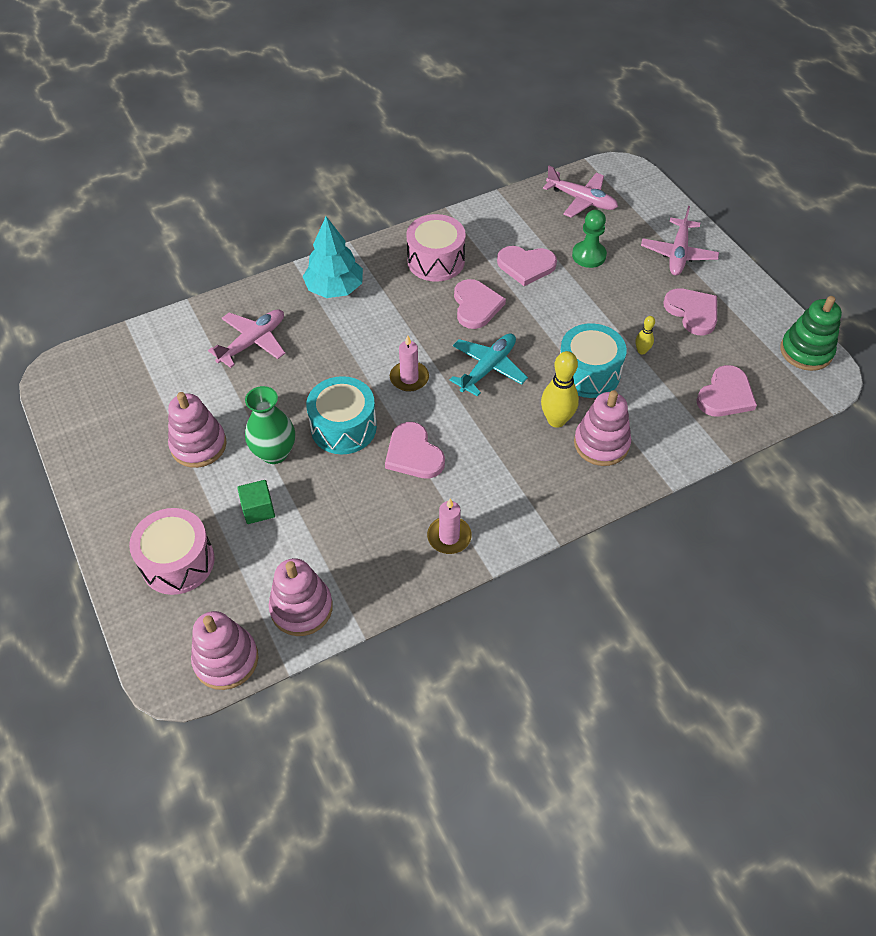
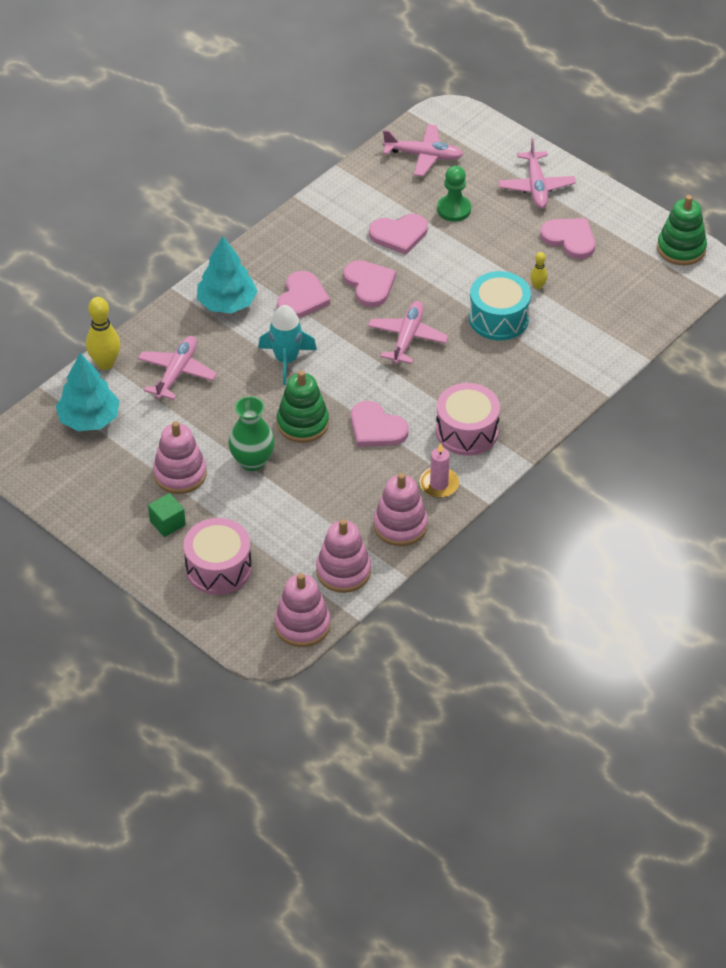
camera: 20 degrees left, 5 degrees down
green cube [237,480,275,524] -> green cube moved to [148,493,186,537]
turquoise drum [306,376,377,454] -> green stacking toy [277,370,329,443]
pink candle [390,335,429,392] -> none
pink drum [406,214,466,282] -> pink drum moved to [436,383,500,456]
turquoise plane [450,333,528,397] -> pink plane [368,301,449,364]
yellow bowling pin [541,351,579,428] -> yellow bowling pin moved to [86,297,120,370]
pink stacking toy [574,390,631,466] -> pink stacking toy moved to [374,473,428,546]
pink heart [697,365,757,417] -> pink heart moved to [277,271,330,318]
none -> turquoise tree [56,353,120,431]
none -> turquoise rocket [258,305,317,385]

